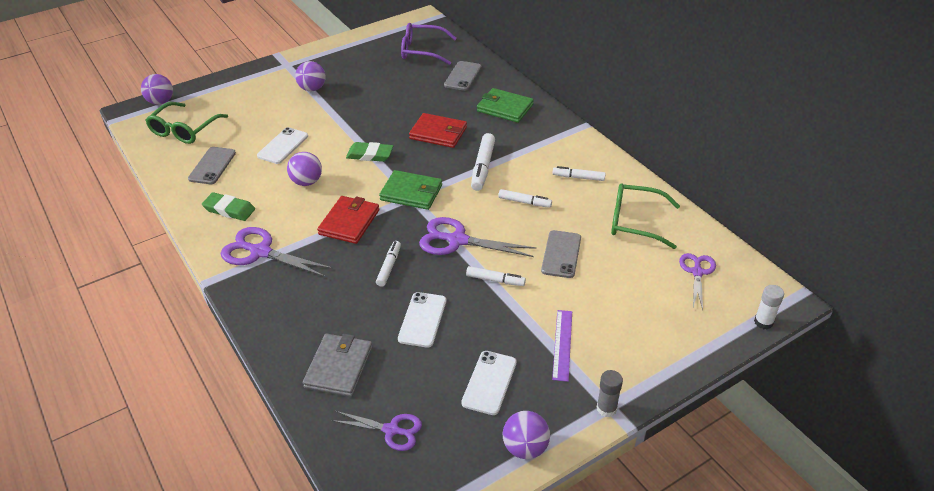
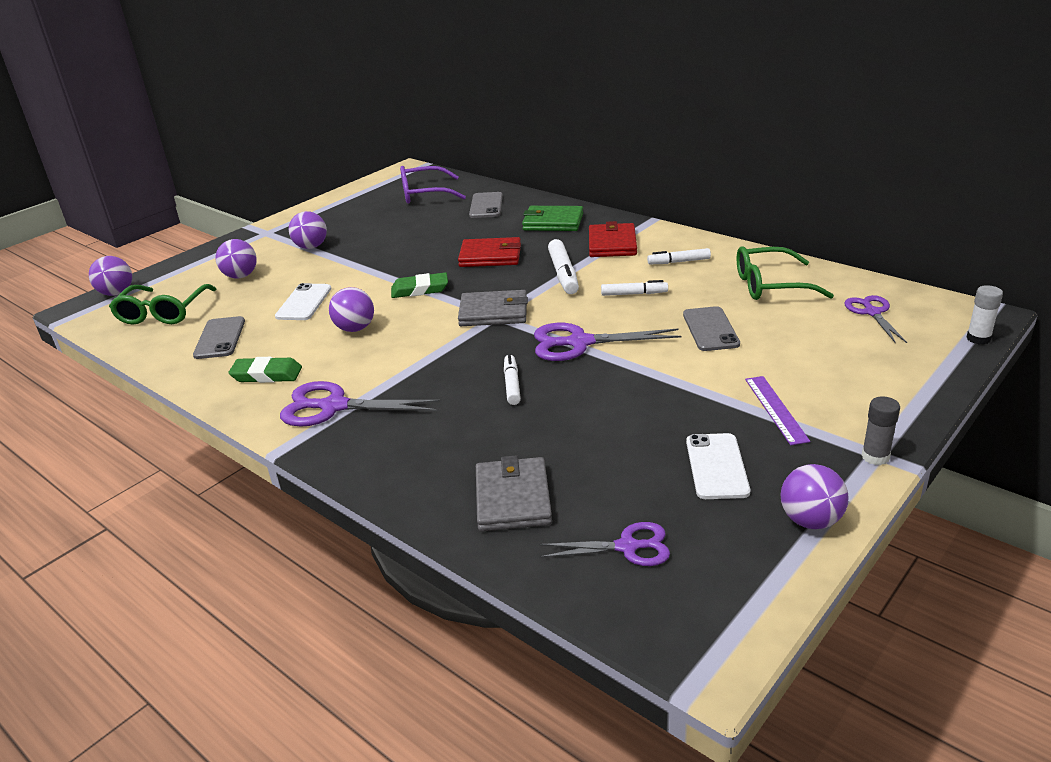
camera: 15 degrees left, 10 degrees down
red wallet [317,196,379,244] -> red wallet moved to [589,221,637,257]
green wallet [379,170,442,210] -> grey wallet [458,290,528,326]
white phone [398,292,446,348] -> none
white marker [466,266,526,286] -> none
none -> purple ball [216,239,257,278]

